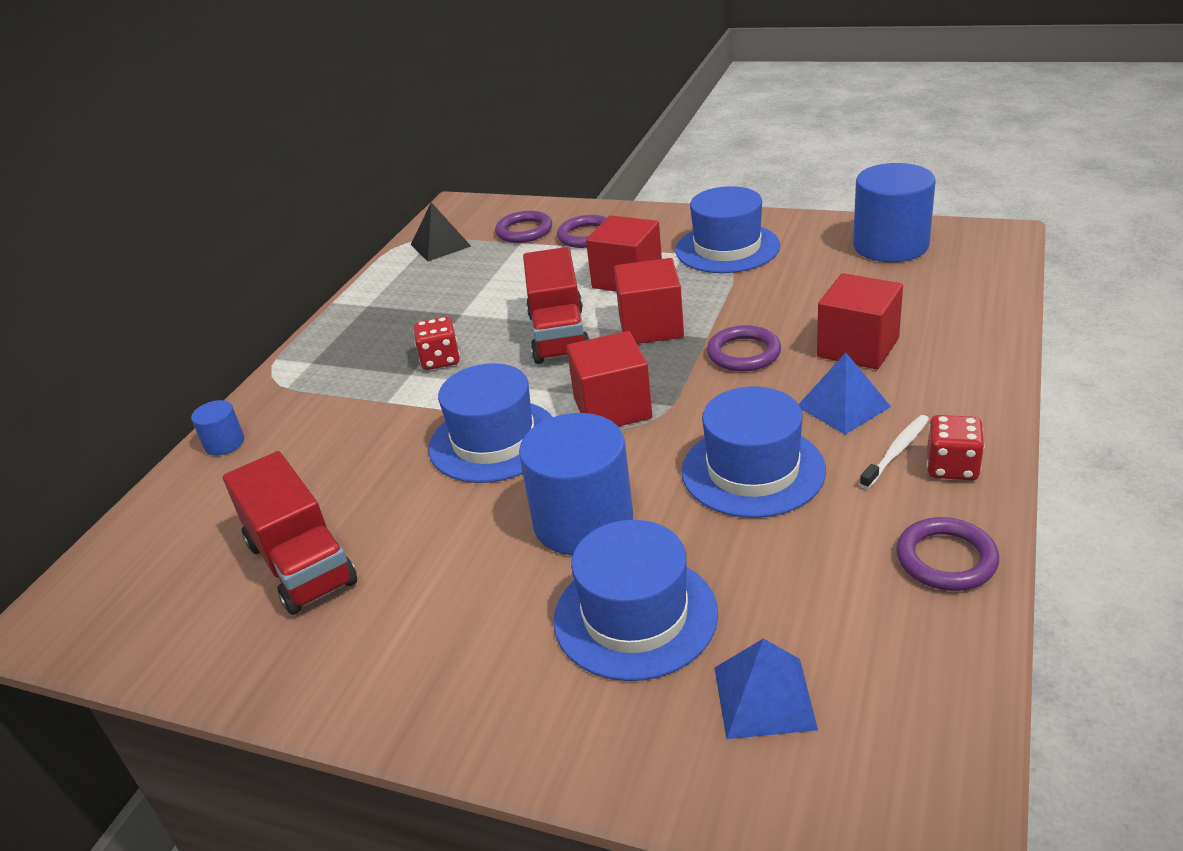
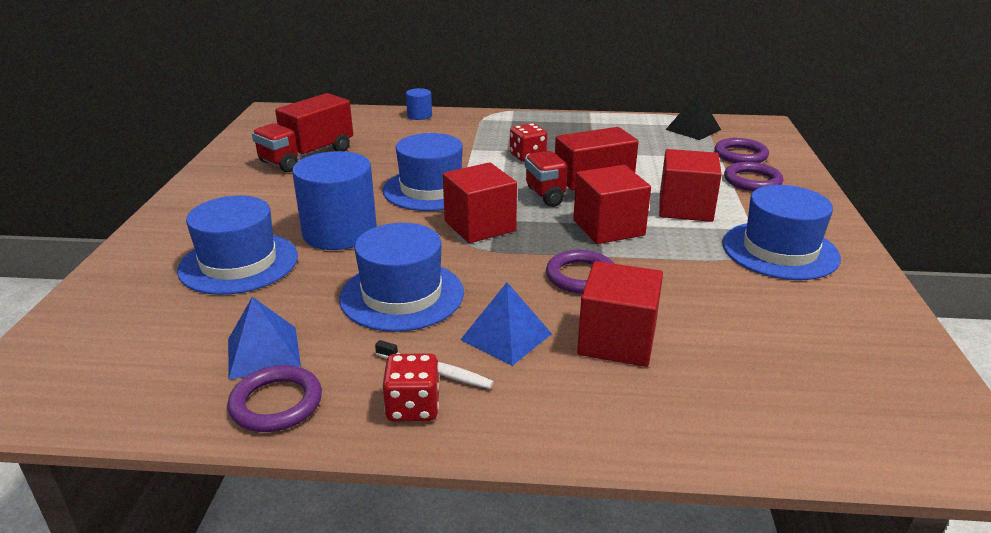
camera: 70 degrees right, 5 degrees down
blue pyramid [715,638,818,739] -> blue pyramid moved to [228,297,301,380]
blue cylinder [853,163,936,262] -> none

